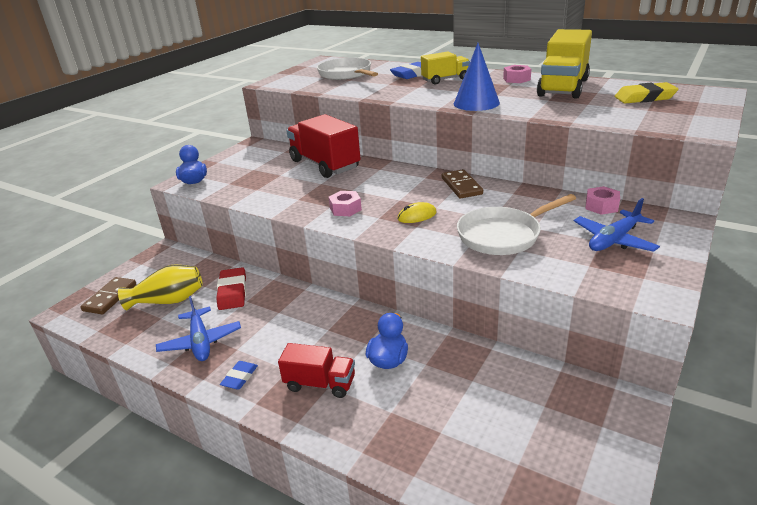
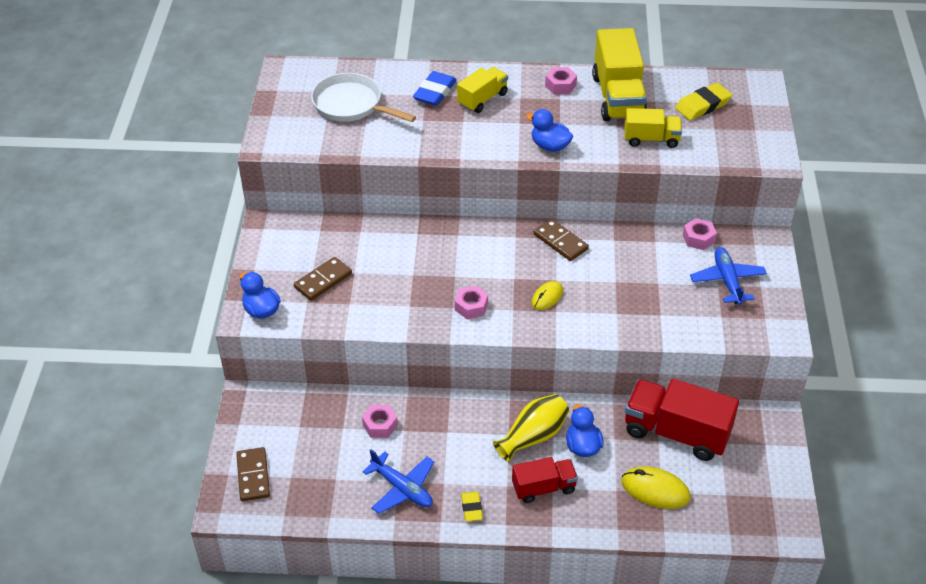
camera: 30 degrees left, 15 degrees up
yellow vase [118,264,203,310] -> yellow vase moved to [493,394,569,462]
red eraser [216,267,246,310] -> pink nut [362,405,398,438]
blue eraser [220,361,258,390] -> yellow eraser [461,492,483,521]
red truck [286,114,361,178] -> red truck moved to [625,379,739,461]
blue cone [454,43,500,111] -> blue duck [526,109,573,152]
white pan [457,194,576,255] -> none
blue plane [574,198,660,252] -> blue plane turned 150 degrees clockwise [690,247,767,305]
none -> brown domino [294,257,352,301]
none -> yellow mouse [621,466,690,509]
none -> yellow truck [624,108,682,148]

